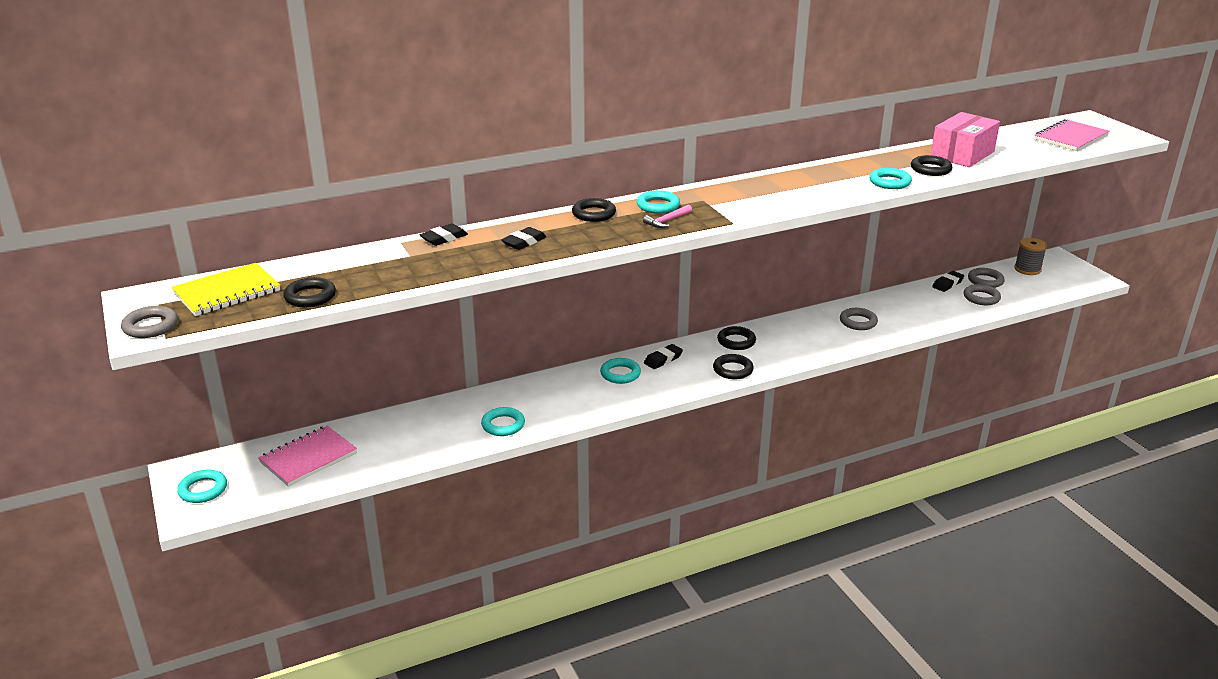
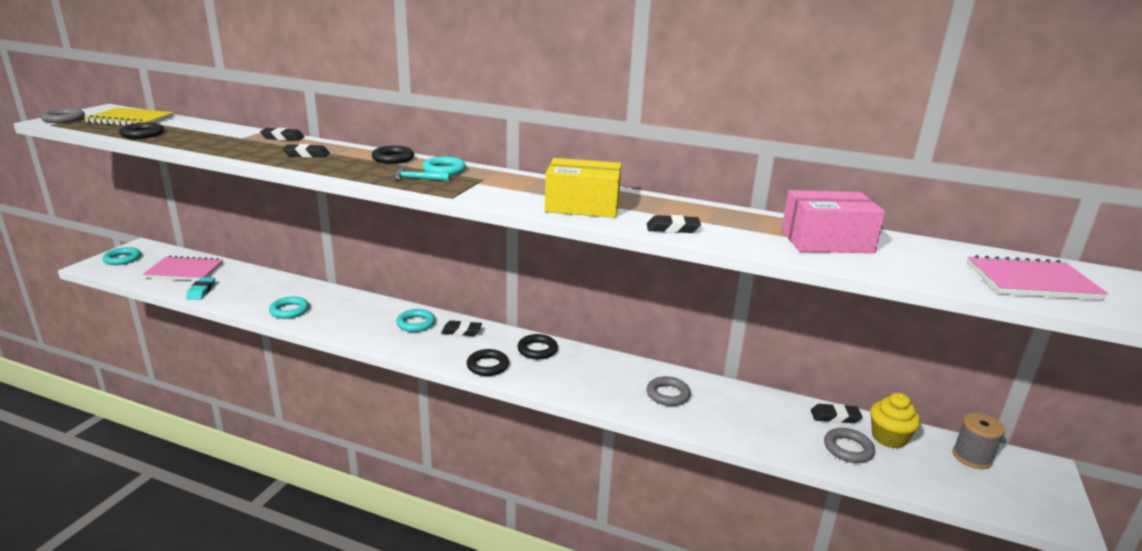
camera: 45 degrees right, 5 degrees down
pink hammer [643,204,692,228] -> turquoise hammer [394,167,450,181]
turquoise ring [869,168,912,189] -> black eraser [647,215,701,233]
black ring [911,155,953,176] -> none
grey ring [968,268,1005,288] -> yellow cupcake [870,393,921,448]
none -> turquoise eraser [186,277,215,300]
none -> yellow box [545,158,621,218]

